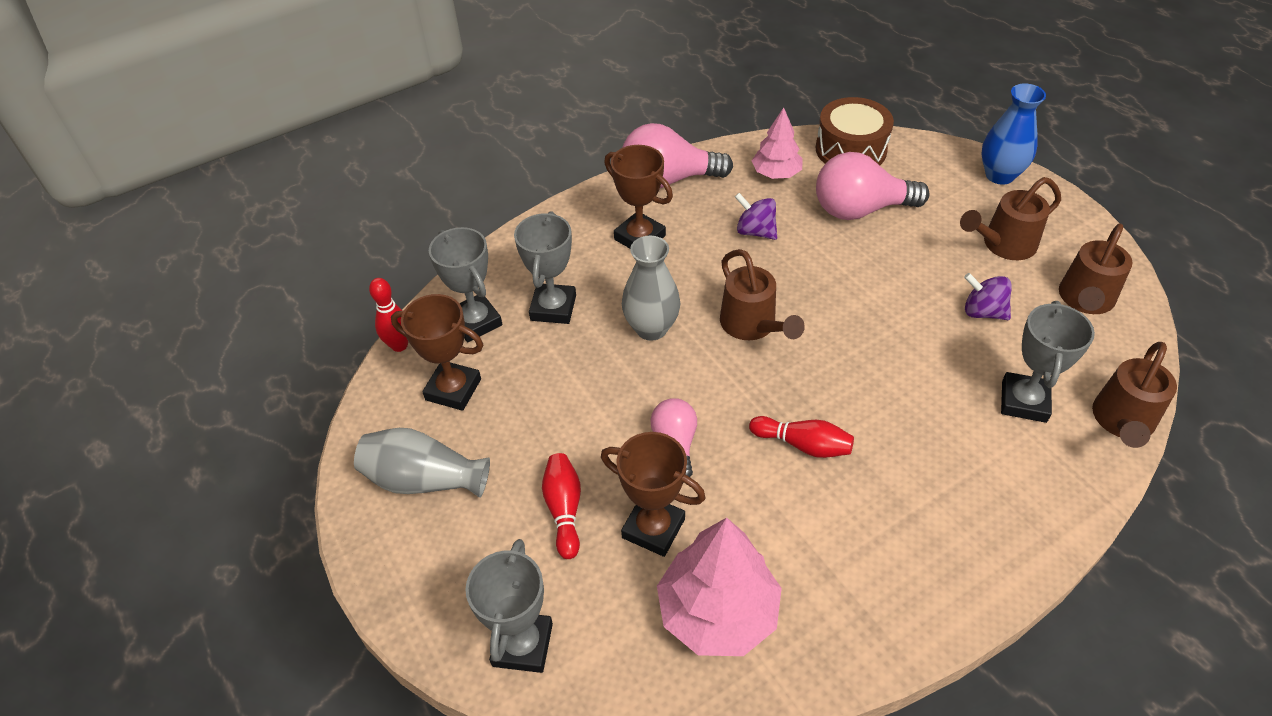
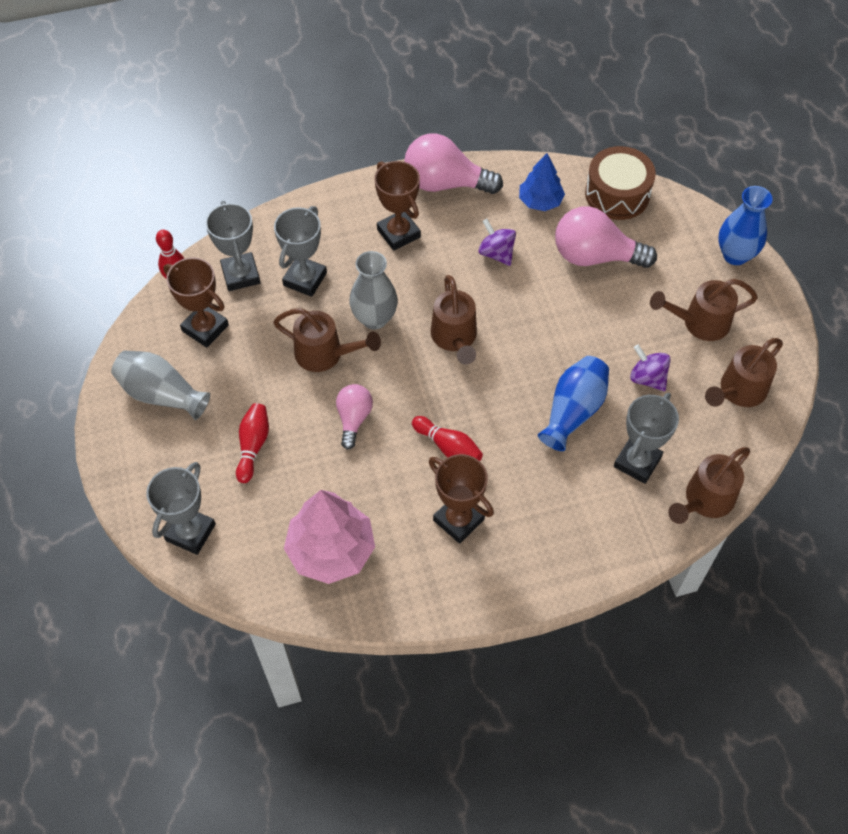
camera: 15 degrees right, 10 degrees up
brown trophy [601,432,705,557] -> brown trophy moved to [429,454,494,544]
pink tree [751,108,803,179] -> blue tree [519,153,565,211]
none -> brown watering can [273,308,381,372]
none -> blue vase [538,356,609,451]

